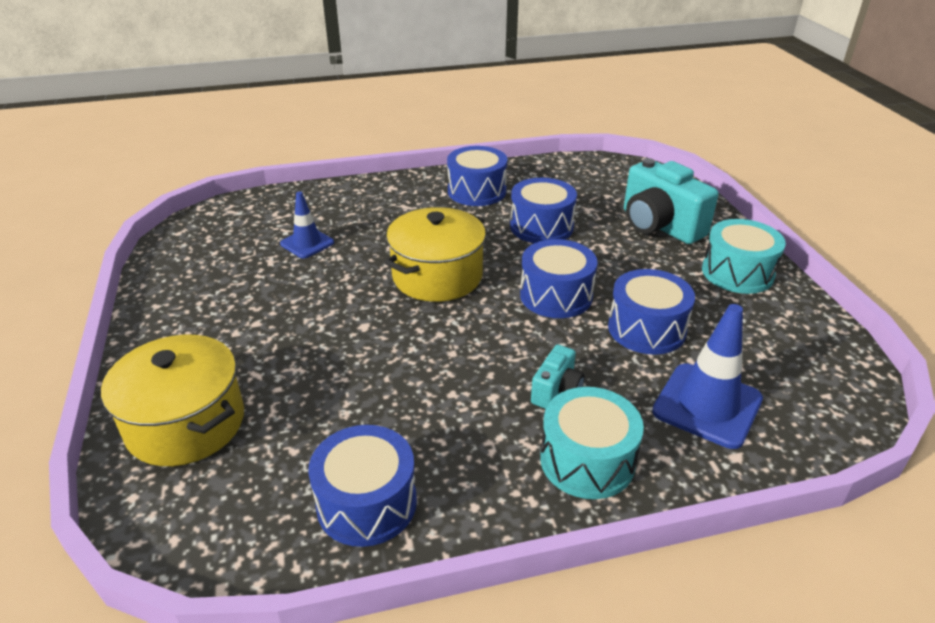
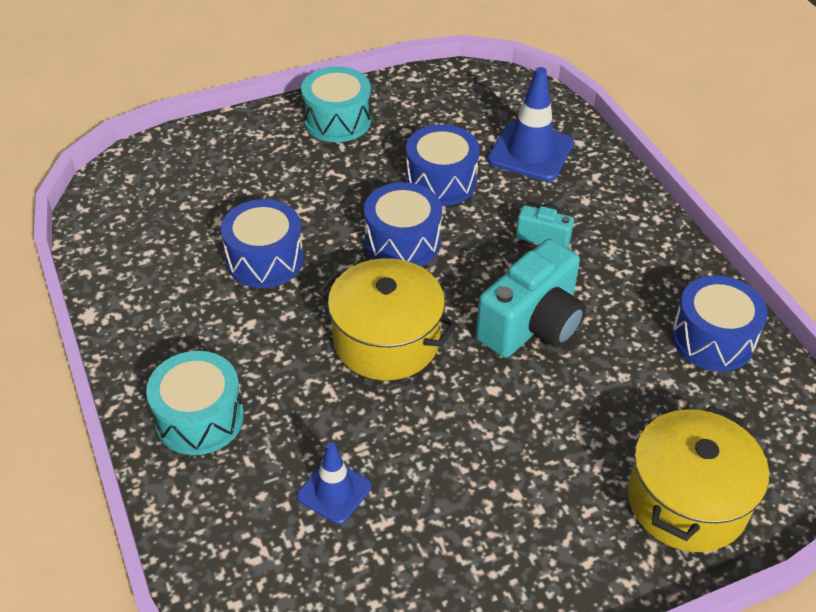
camera: 100 degrees left, 10 degrees up
blue drum [447,146,507,206] -> none
turquoise drum [540,387,644,499] -> turquoise drum moved to [146,351,244,455]
turquoise camera [624,158,719,244] -> turquoise camera moved to [476,239,586,358]

